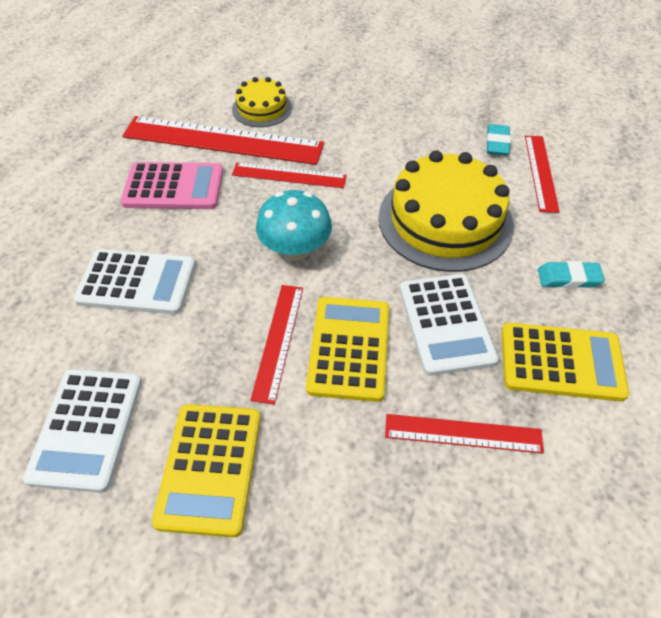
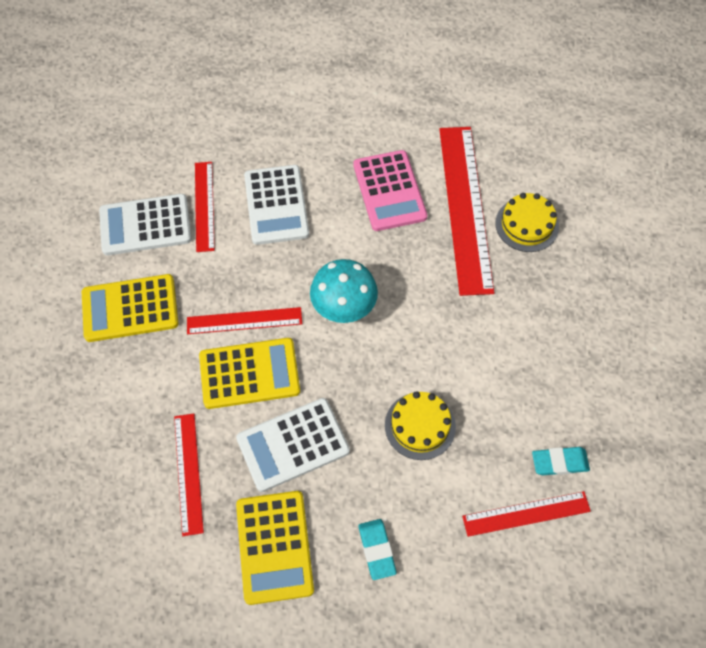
camera: 75 degrees right, 10 degrees up
red ruler [232,162,347,188] -> red ruler moved to [195,162,215,252]
yellow cake [379,150,514,272] -> yellow cake [385,391,456,460], size x0.53

